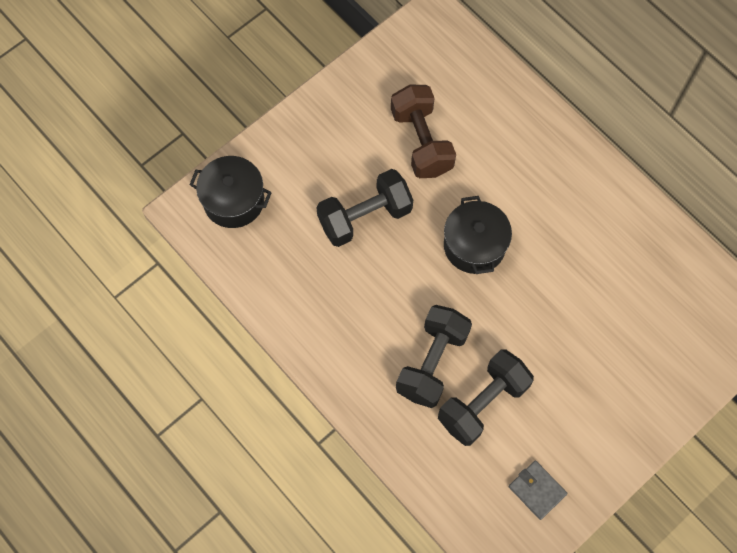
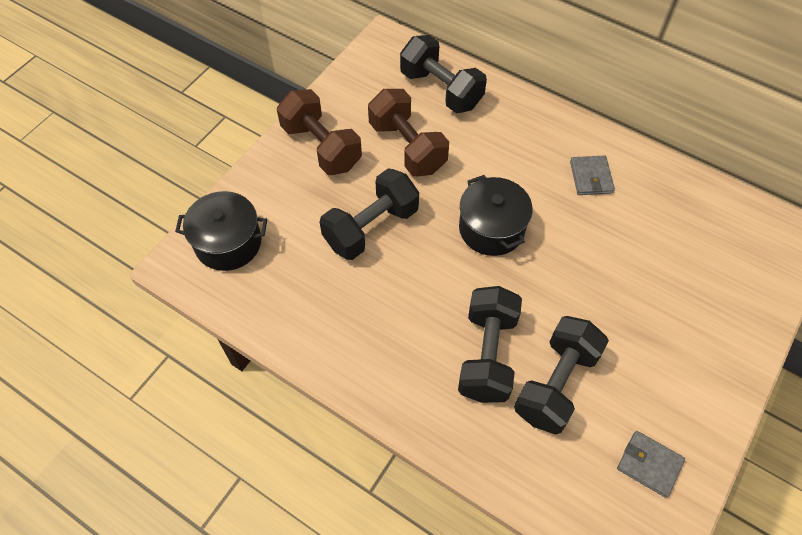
camera: 15 degrees left, 10 degrees down
none -> brown dumbbell [277,89,362,175]
none -> black dumbbell [400,35,487,113]
none -> grey wallet [570,156,615,195]

